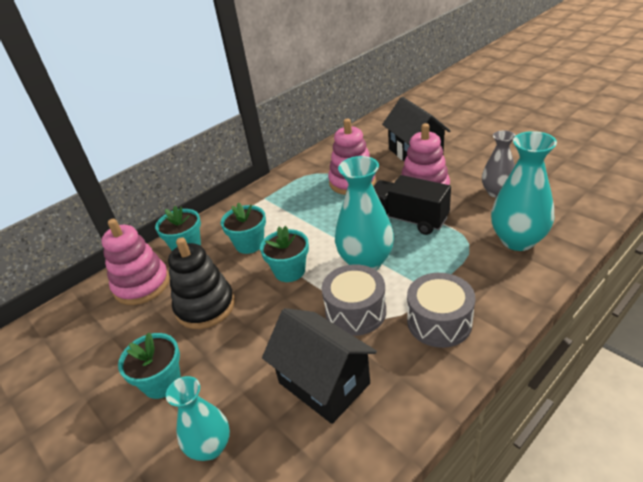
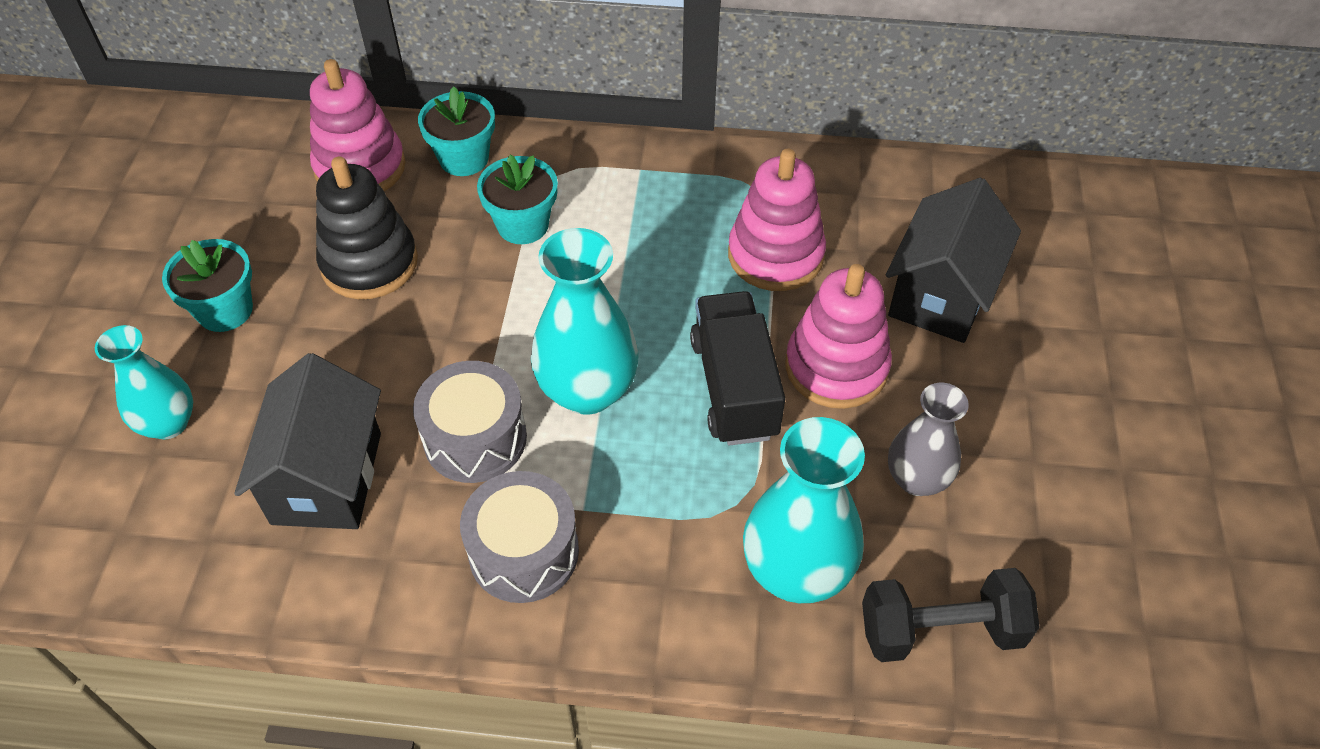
camera: 45 degrees right, 15 degrees up
turquoise flower pot [260,226,309,282] -> none
none -> black dumbbell [862,568,1040,662]

